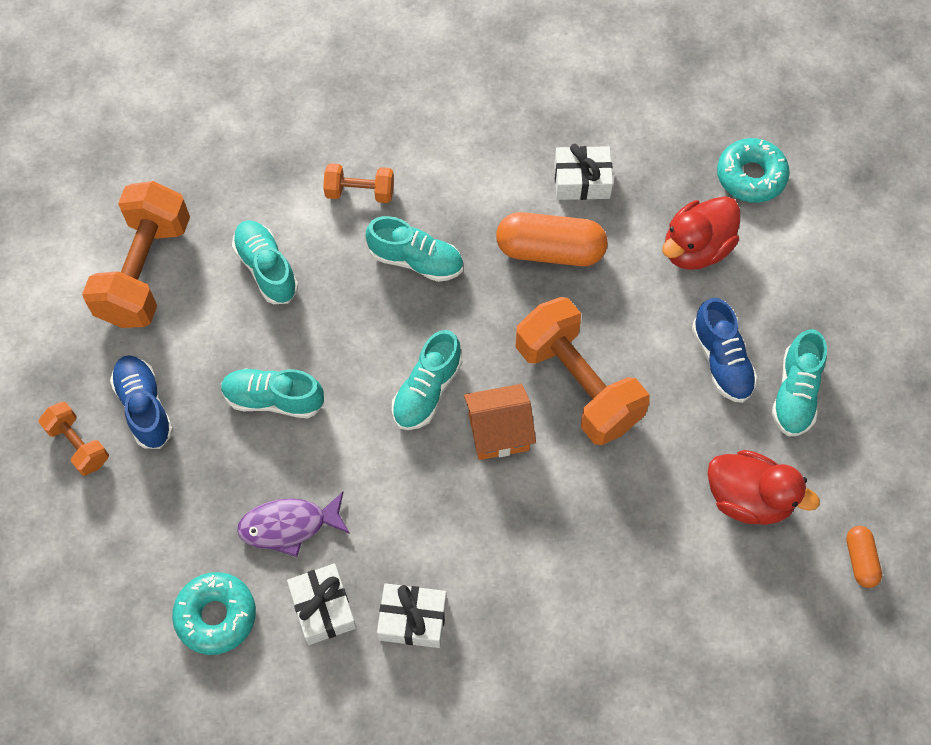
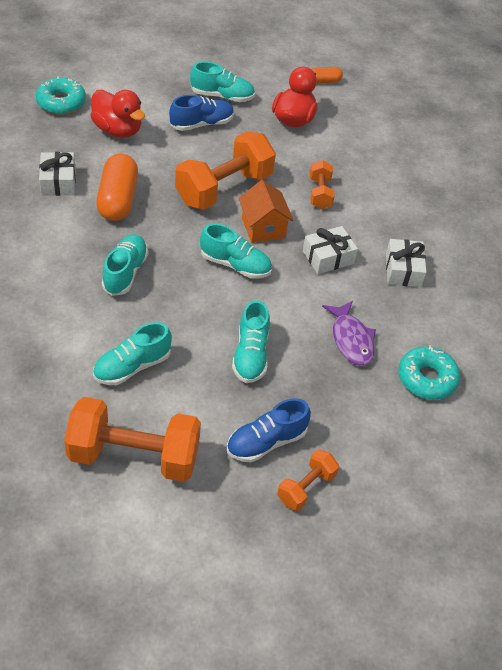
camera: 100 degrees left, 15 degrees down
white gift [287,563,356,645] -> white gift moved to [303,226,358,274]
orange dumbbell [323,163,394,203] -> orange dumbbell moved to [310,160,335,209]

